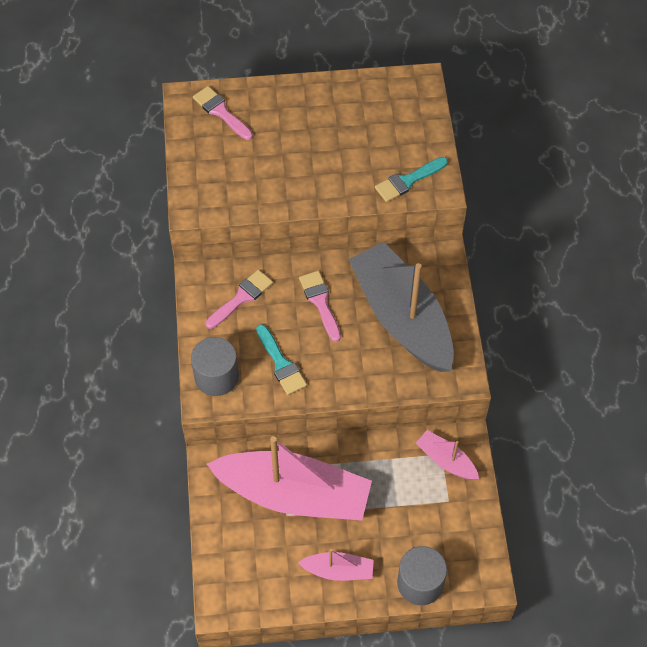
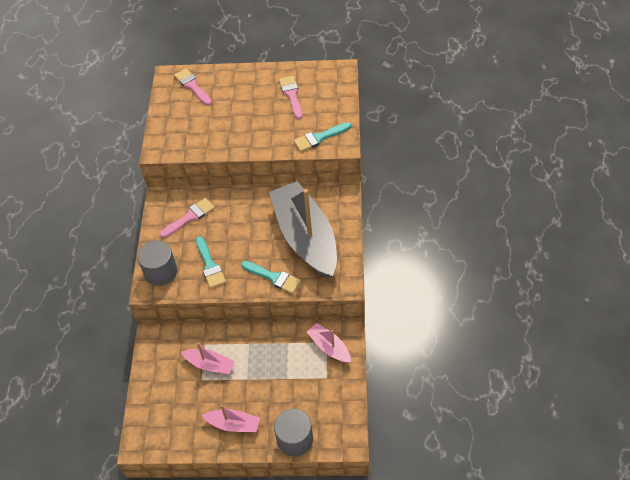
camera: 10 degrees right, 5 degrees down
pink boat [207,436,372,521] -> pink boat [181,343,235,374], size x0.45
pink brush [299,271,341,342] -> pink brush moved to [279,76,303,119]
none -> turquoise brush [241,261,301,294]

